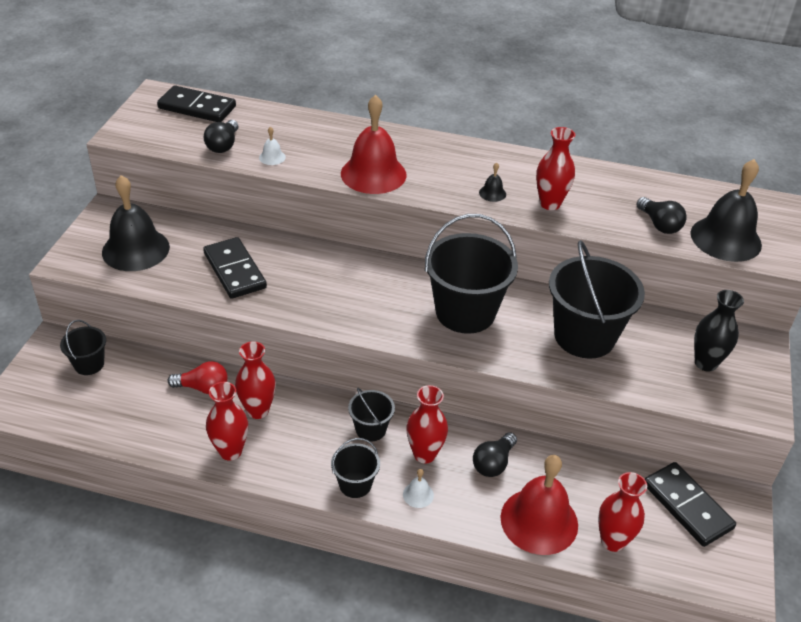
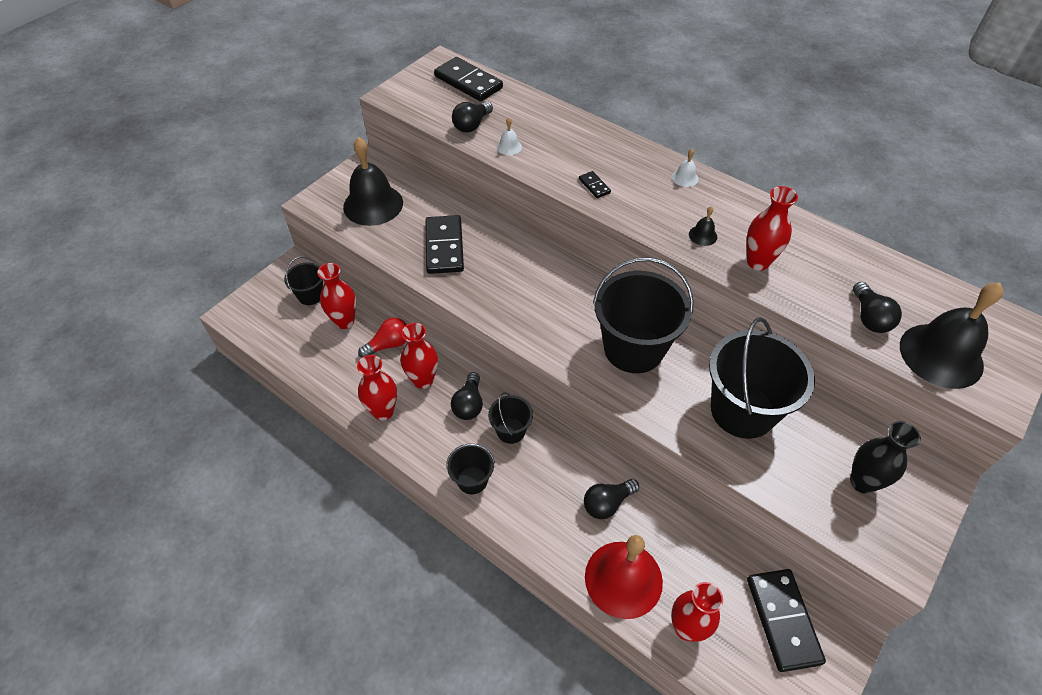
camera: 25 degrees right, 10 degrees up
red light bulb [168,361,228,394] -> red light bulb turned 60 degrees counterclockwise [358,318,407,358]
red bell [341,95,406,194] -> black domino [579,171,611,198]
white bell [403,469,434,508] -> white bell moved to [672,149,699,187]
red vase [406,385,448,464] -> red vase moved to [317,263,356,329]
none -> black light bulb [451,372,483,420]

